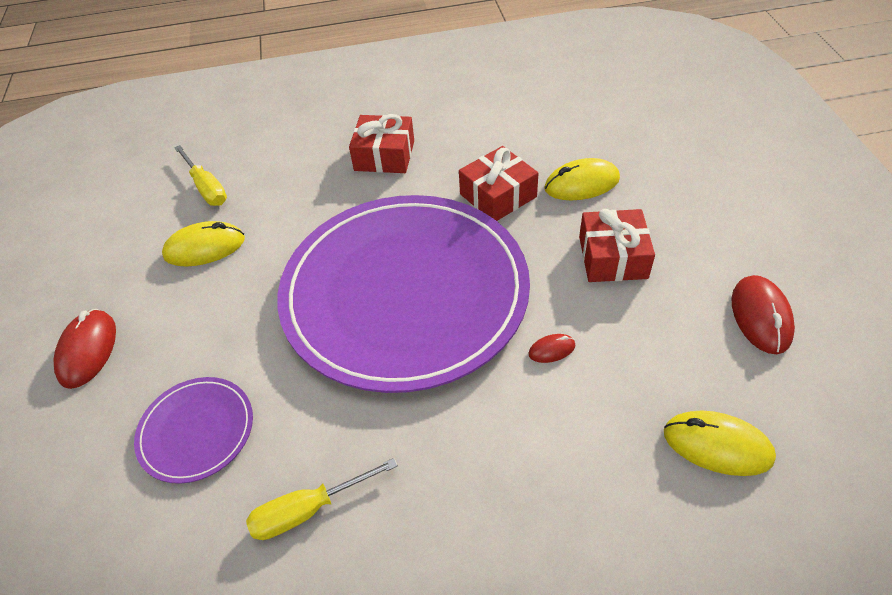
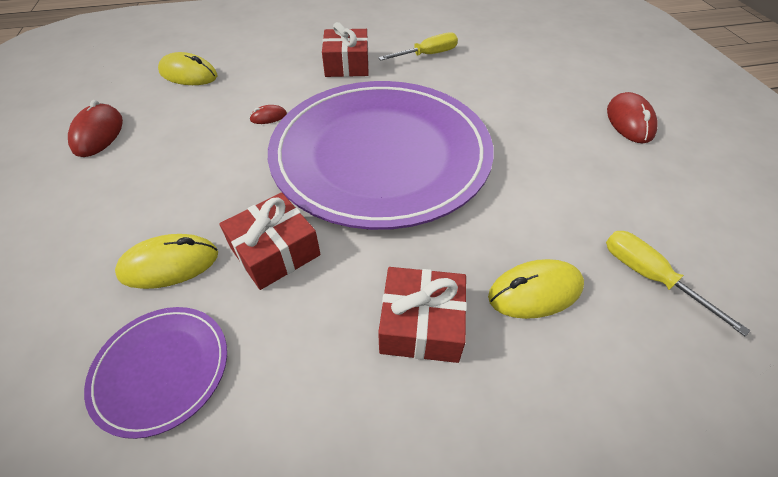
camera: 175 degrees right, 0 degrees up
purple plate [134,377,253,484] -> purple plate moved to [84,307,227,439]
yellow mouse [162,221,245,267] -> yellow mouse moved to [488,259,584,319]
red gift [579,209,655,282] -> red gift moved to [322,22,369,77]

